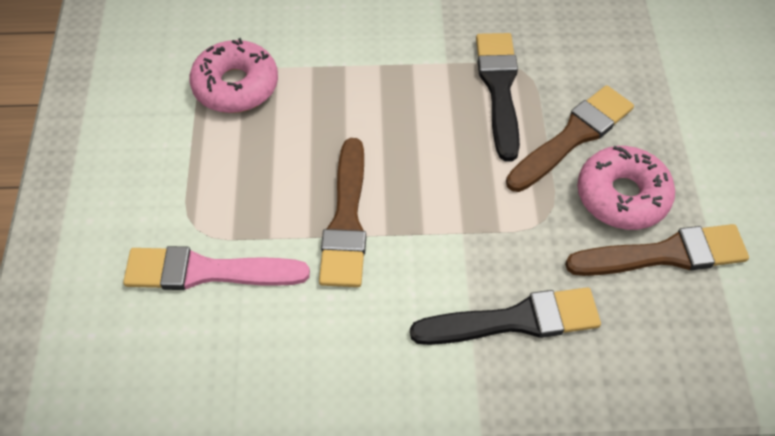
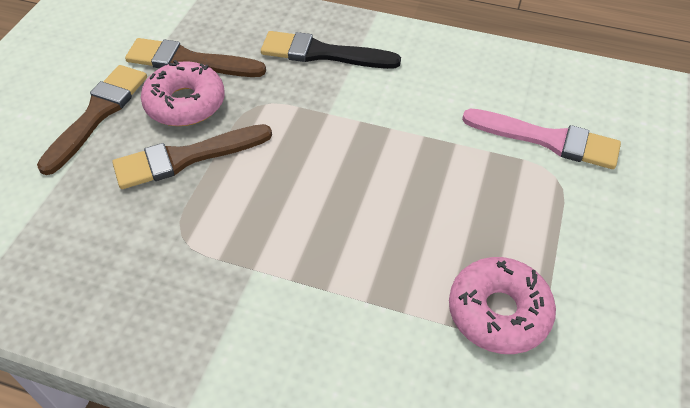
camera: 160 degrees left, 5 degrees down
brown brush [319,138,366,287] -> brown brush moved to [37,65,147,175]
black brush [476,33,520,162] -> none

